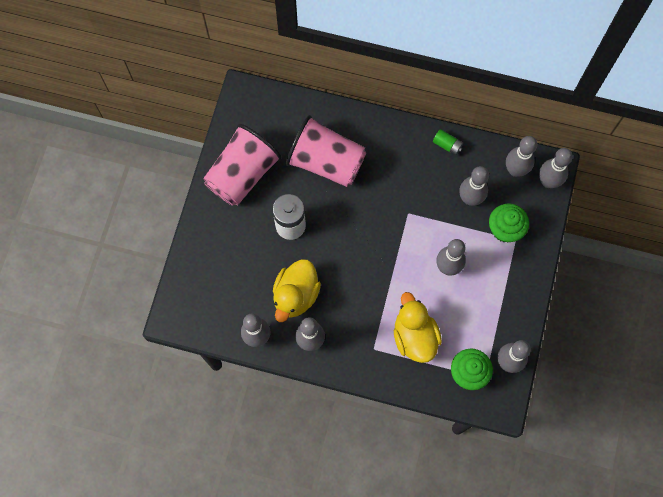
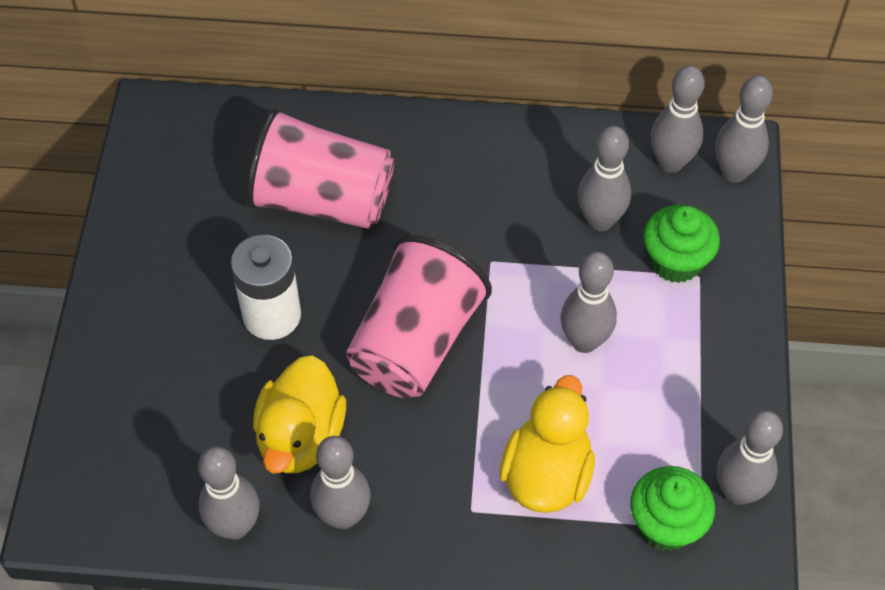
camera: 10 degrees left, 15 degrees down
pink cup [203,124,282,206] -> pink cup moved to [346,235,492,398]
yellow duck [394,292,442,363] -> yellow duck turned 45 degrees clockwise [500,375,595,513]
green battery [433,129,463,156] -> none

